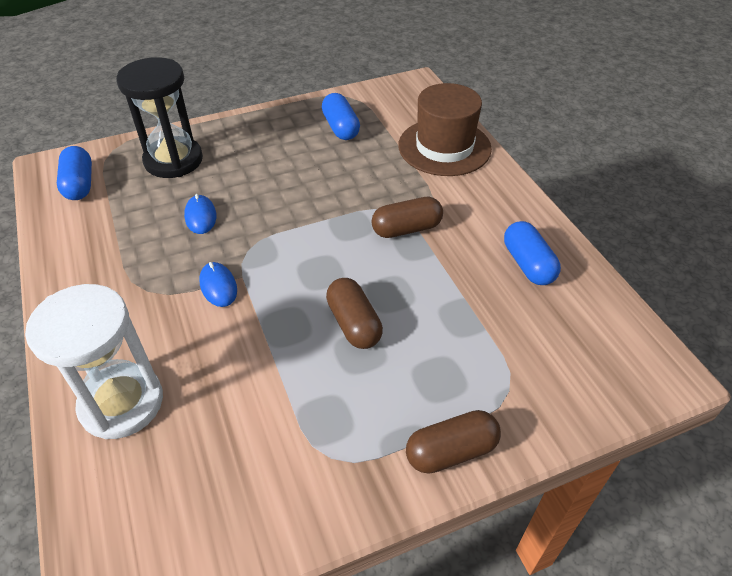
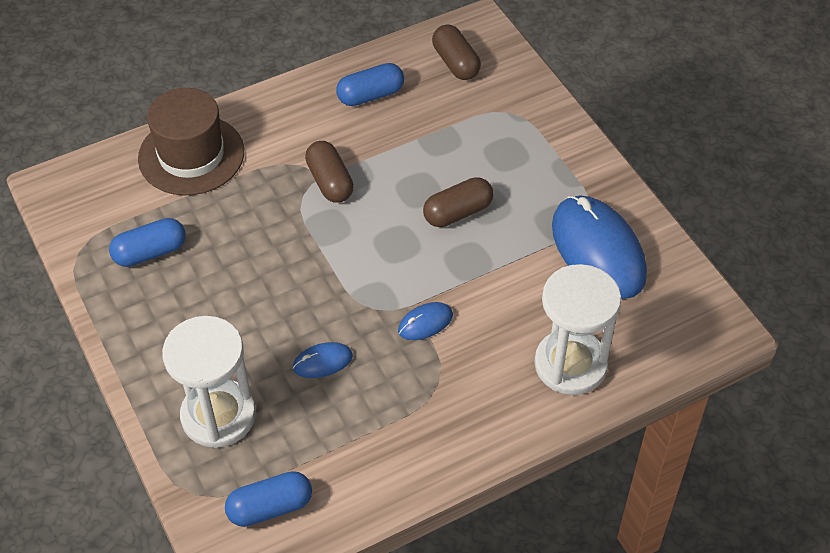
camera: 95 degrees left, 5 degrees up
black hourglass [116,57,203,178] -> white hourglass [162,316,256,448]
brown capsule [406,410,501,473] -> brown capsule moved to [432,24,481,80]
none -> blue mouse [552,196,647,299]

